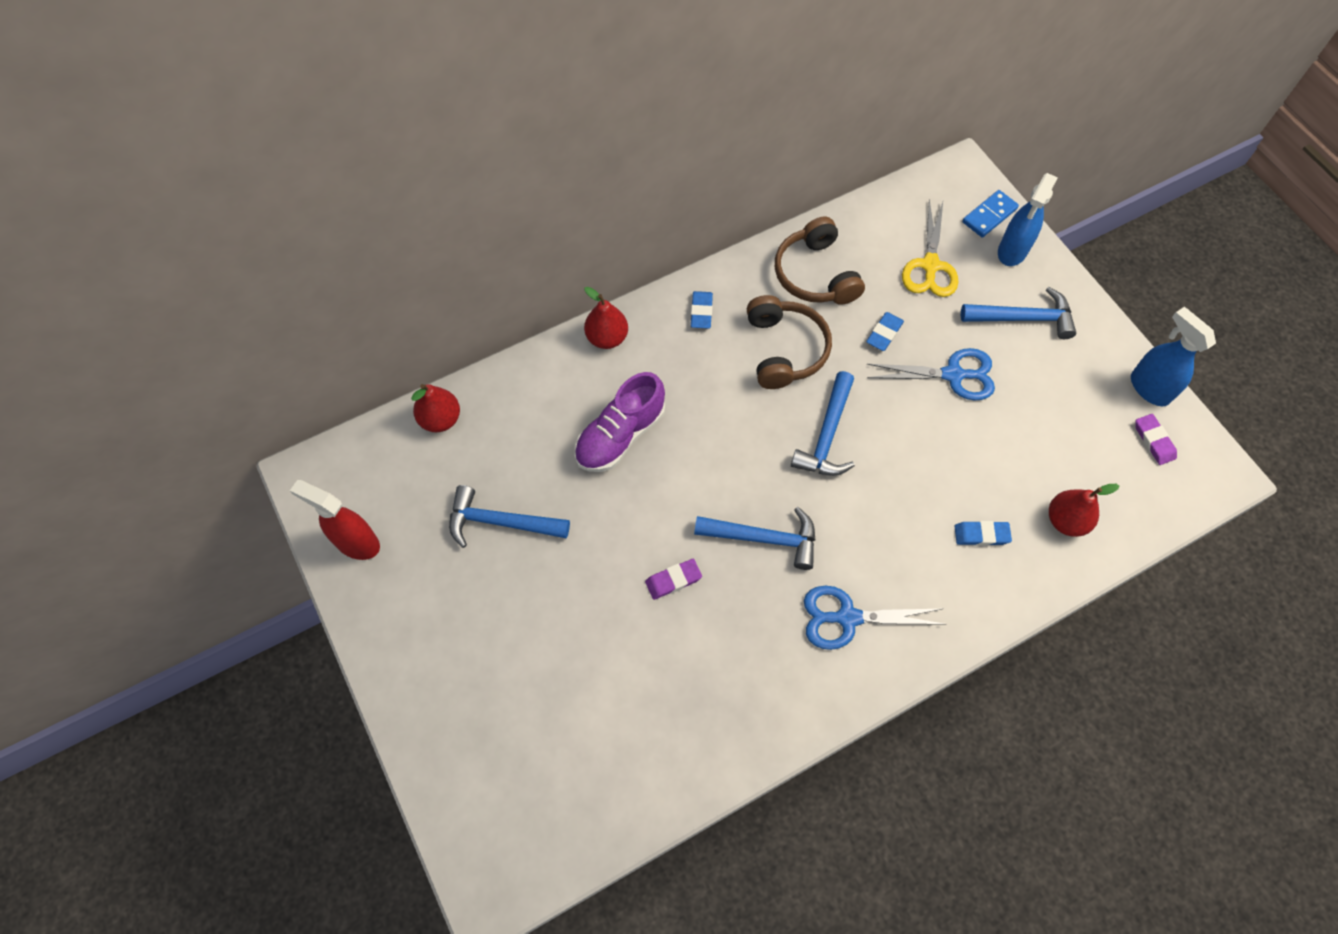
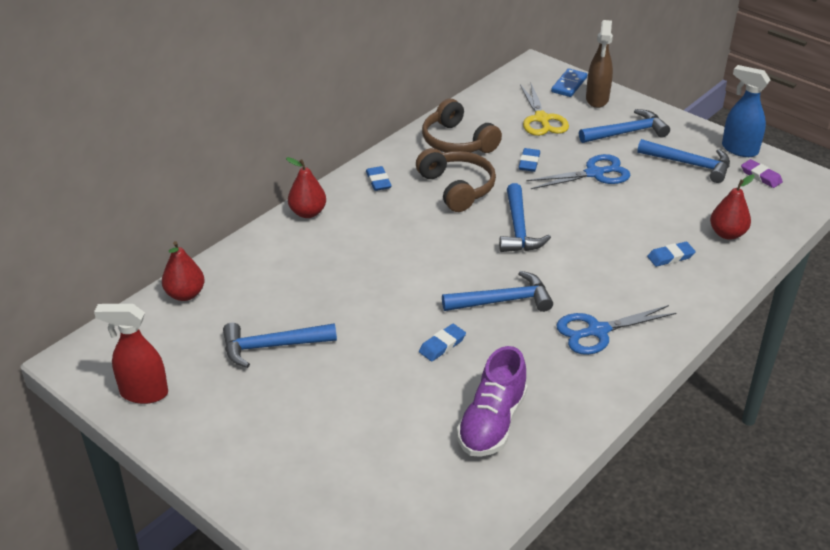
camera: 20 degrees left, 25 degrees down
purple shoe [575,372,665,472] -> purple shoe moved to [457,346,527,457]
purple eraser [645,559,702,600] -> blue eraser [419,324,466,361]
blue spray bottle [998,173,1058,266] -> brown spray bottle [586,20,613,108]
none -> blue hammer [637,139,730,183]

